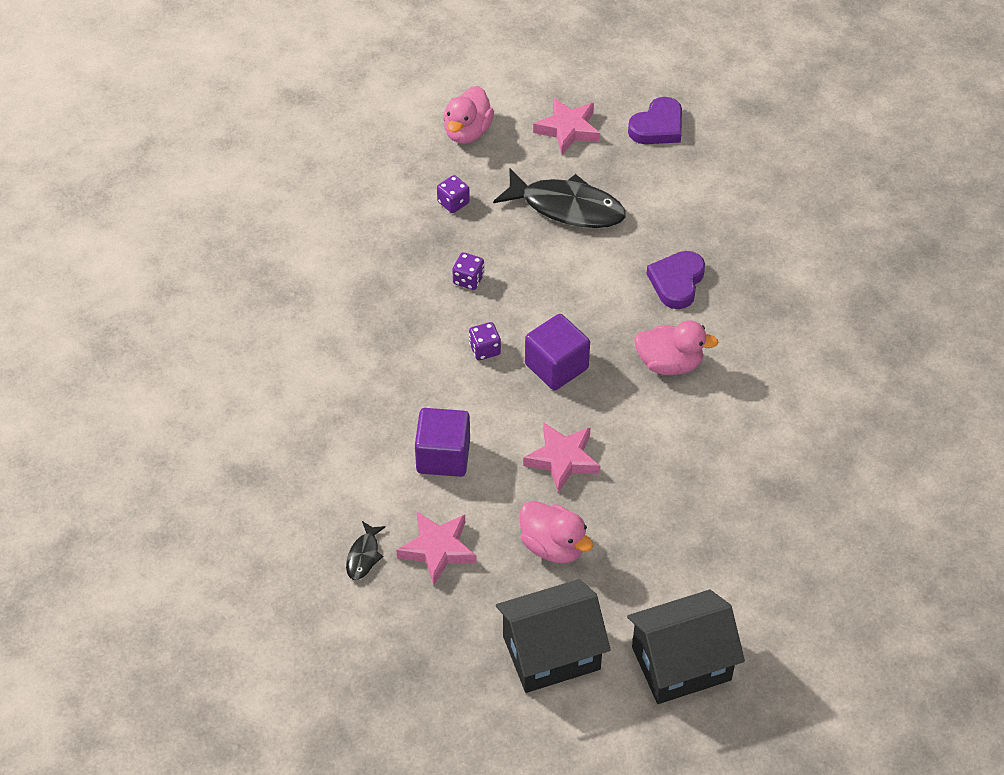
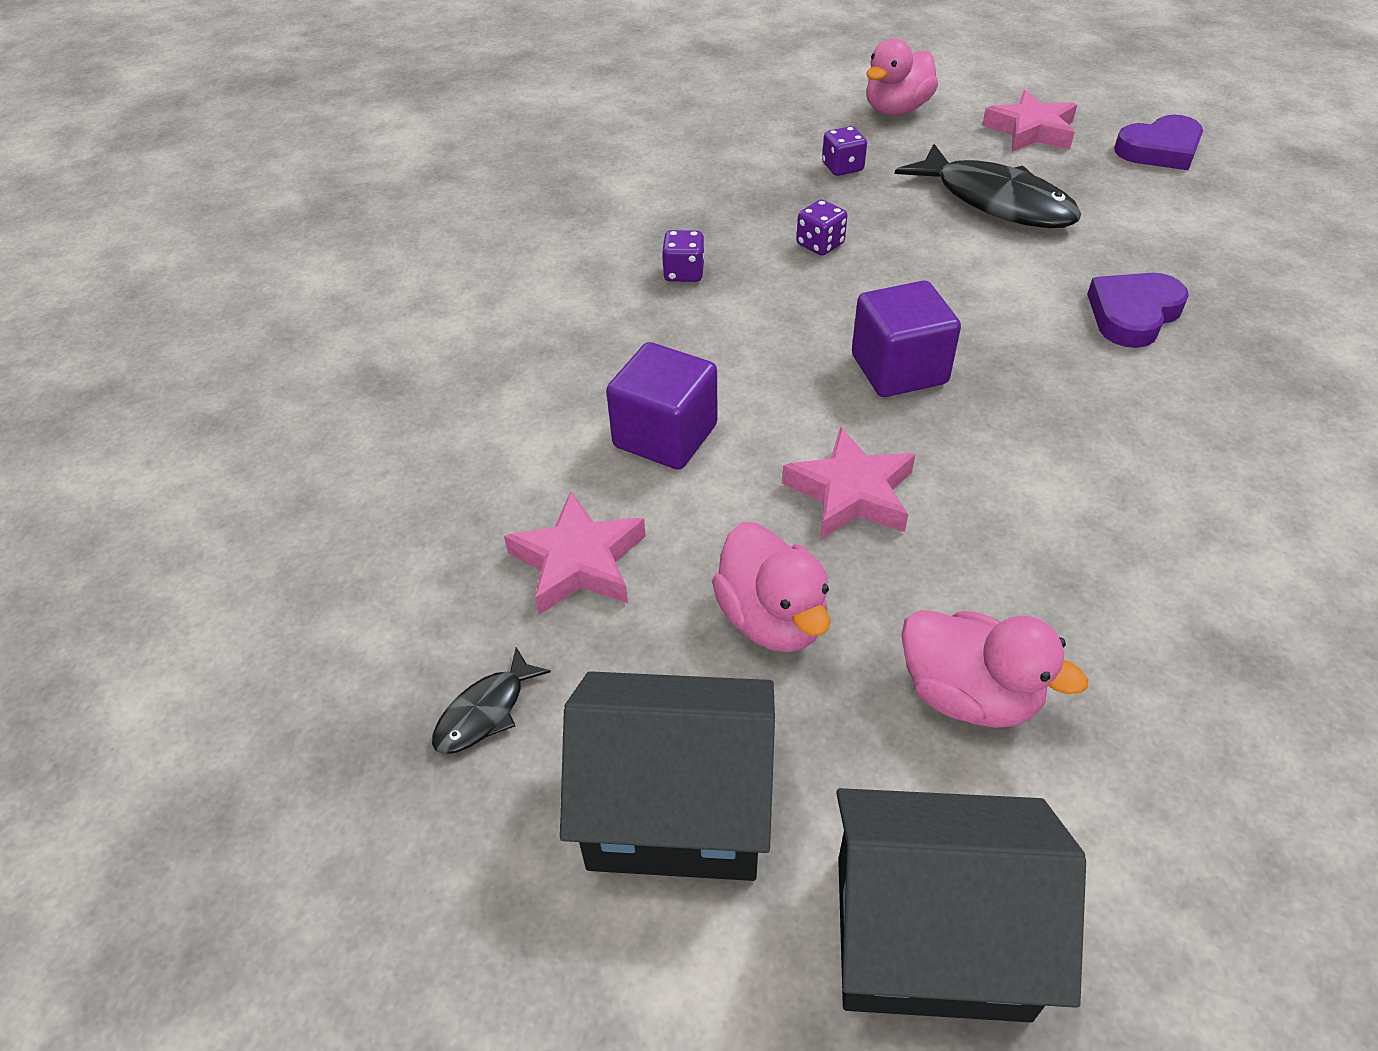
camera: 25 degrees right, 5 degrees down
black fish [346,521,386,580] -> black fish moved to [432,647,551,754]
purple dice [469,322,501,360] -> purple dice moved to [662,230,704,282]
pink duck [634,320,719,375] -> pink duck moved to [901,610,1088,728]

